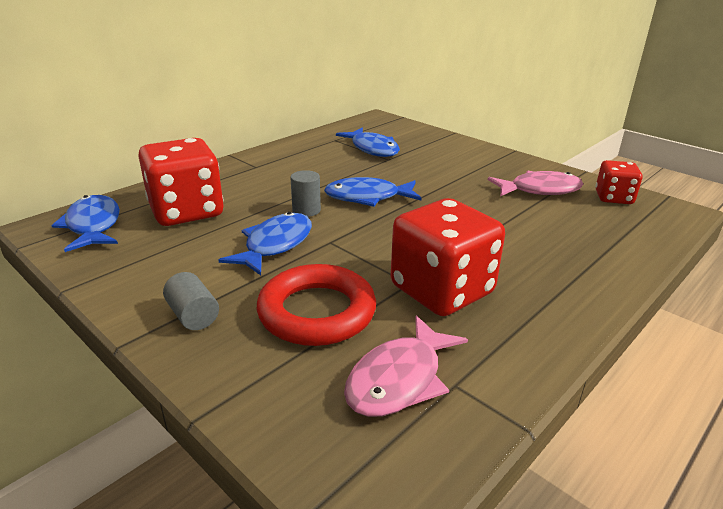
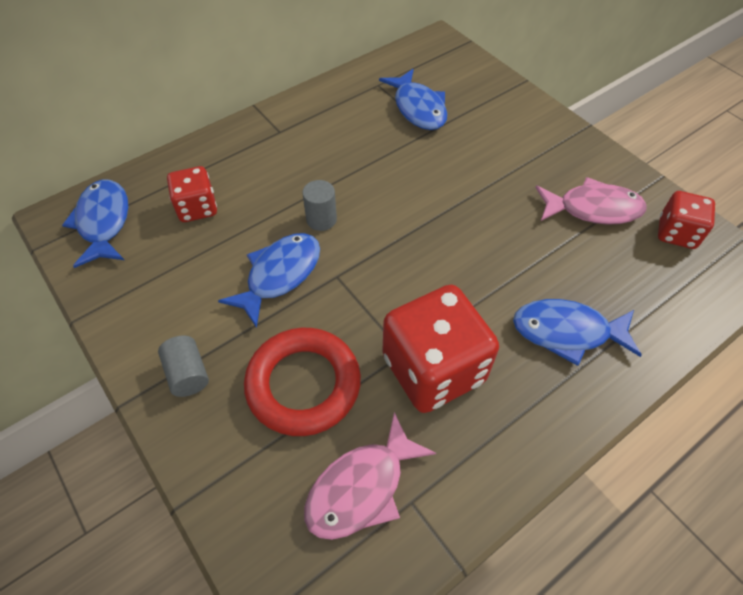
camera: 10 degrees right, 25 degrees up
red dice [138,138,223,226] -> red dice [167,166,217,222], size x0.56
blue fish [324,177,422,207] -> blue fish moved to [513,299,642,366]

